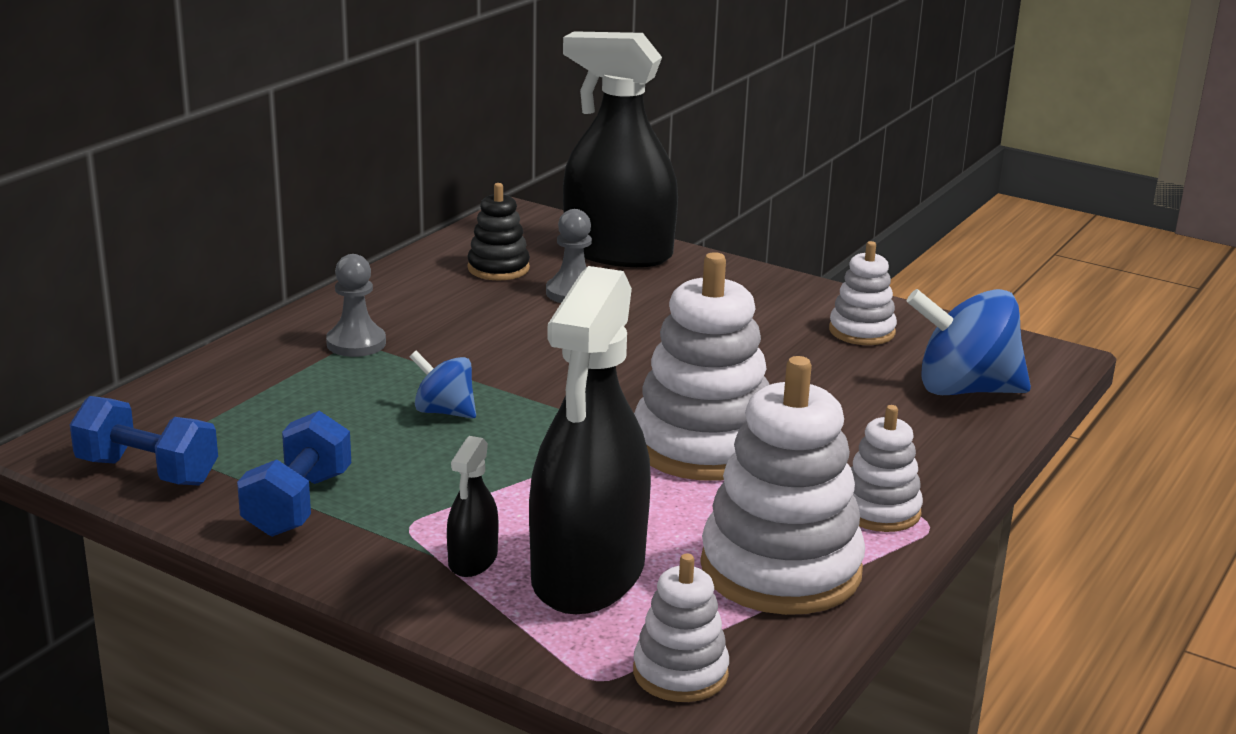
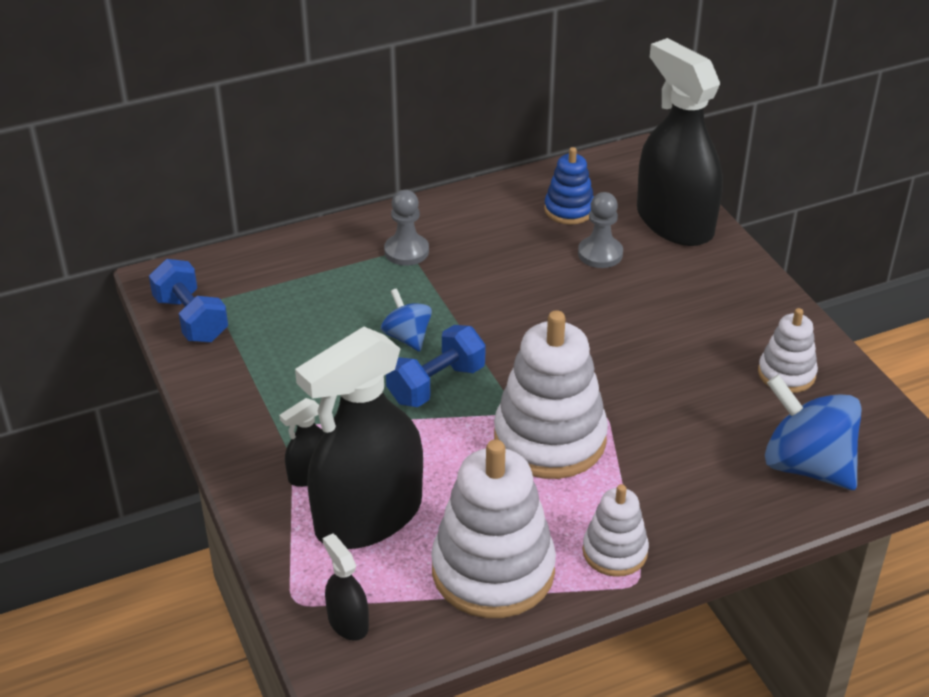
camera: 35 degrees right, 15 degrees up
blue dumbbell [237,411,351,537] -> blue dumbbell moved to [386,325,485,407]
black stacking toy [468,183,530,280] -> blue stacking toy [544,147,594,225]
white stacking toy [633,553,729,702] -> black spray bottle [323,534,369,641]

